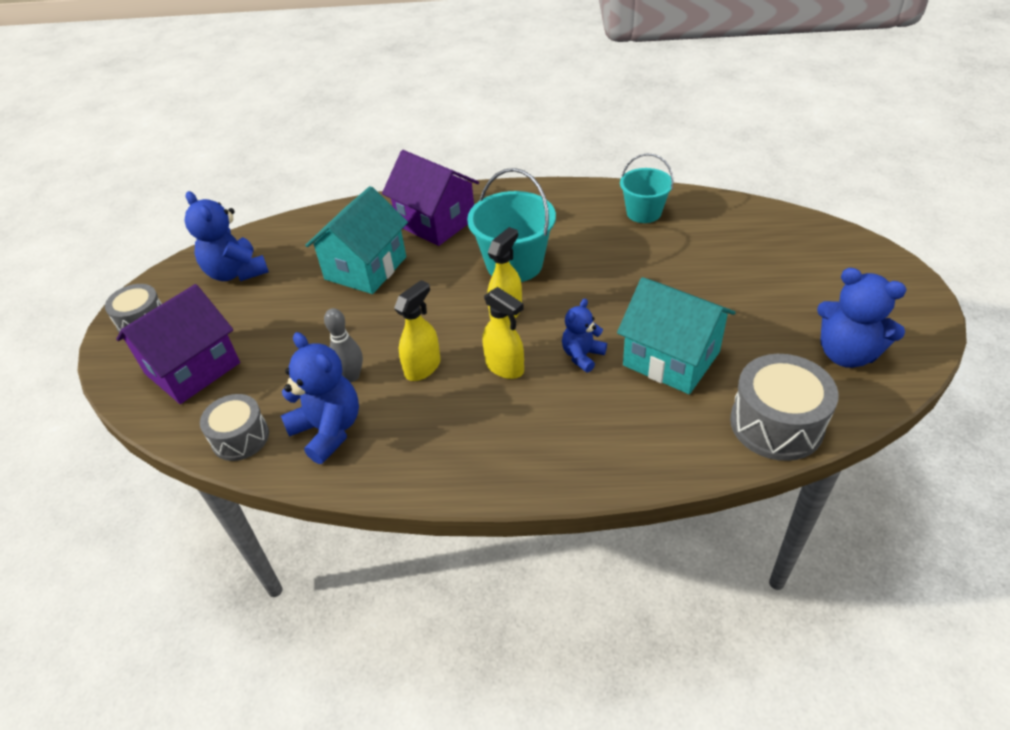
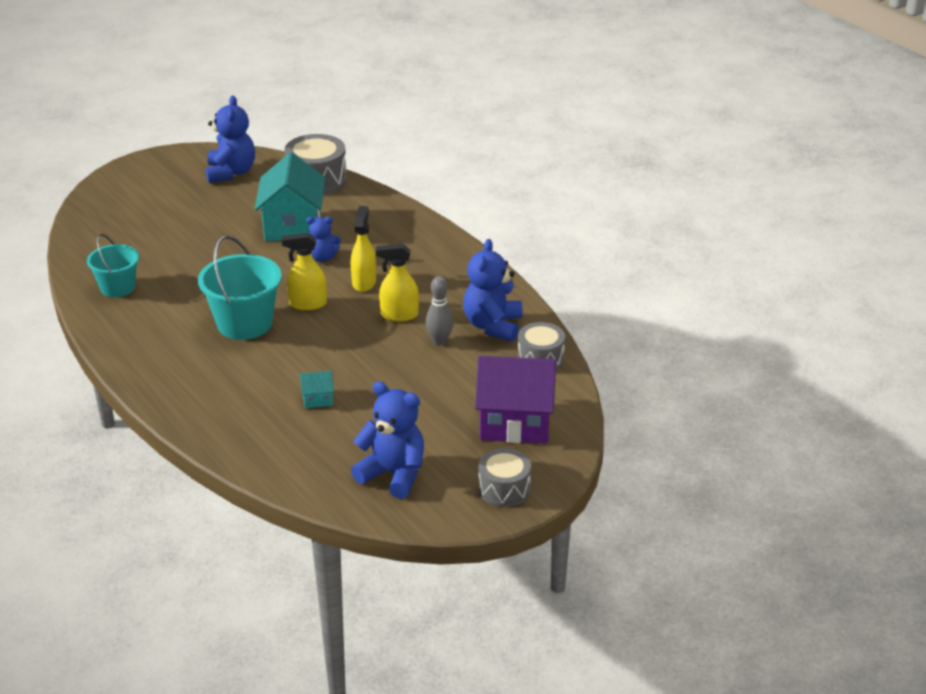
camera: 130 degrees left, 10 degrees down
blue teddy bear [184,191,269,281] -> blue teddy bear turned 75 degrees counterclockwise [351,381,424,499]
turquoise house [305,186,408,294] -> turquoise house [300,371,334,408], size x0.43
purple house [382,150,479,246] -> none

